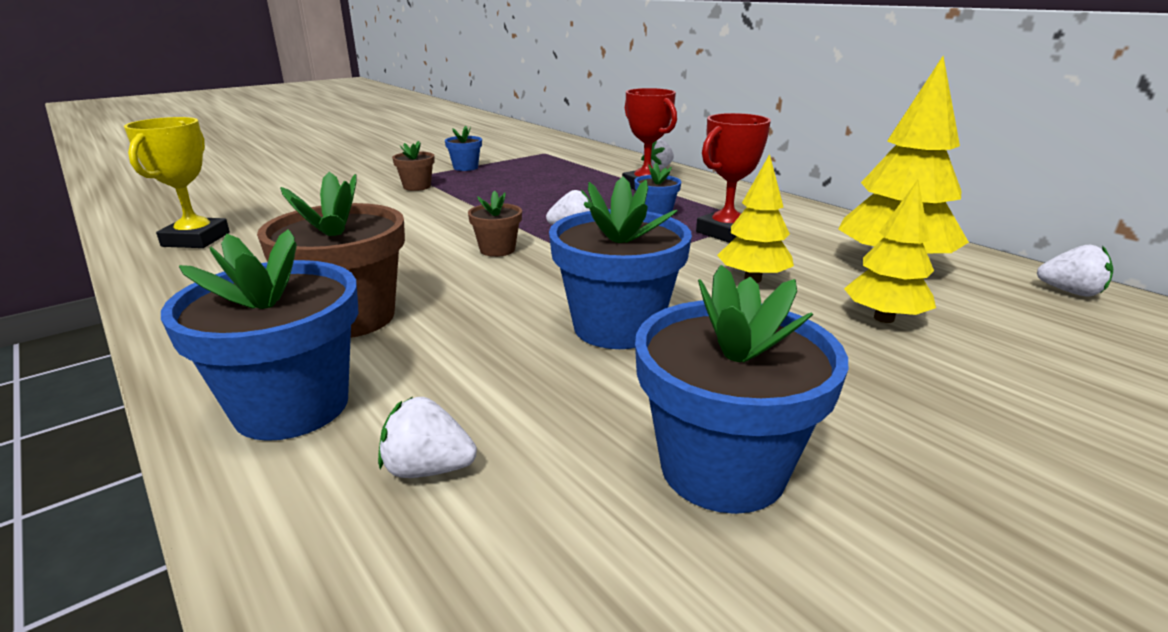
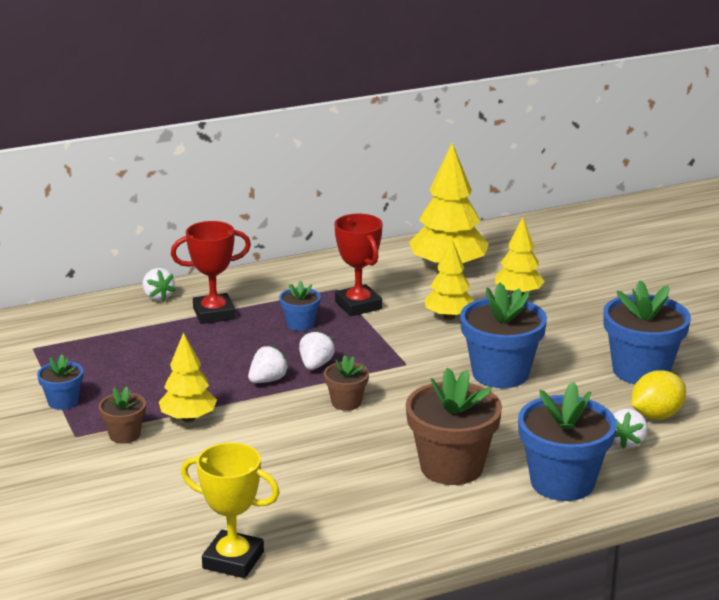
camera: 75 degrees left, 0 degrees up
white strawberry [1037,245,1113,296] -> white strawberry moved to [248,345,289,383]
none -> yellow tree [159,332,217,422]
none -> yellow lemon [631,370,686,420]

